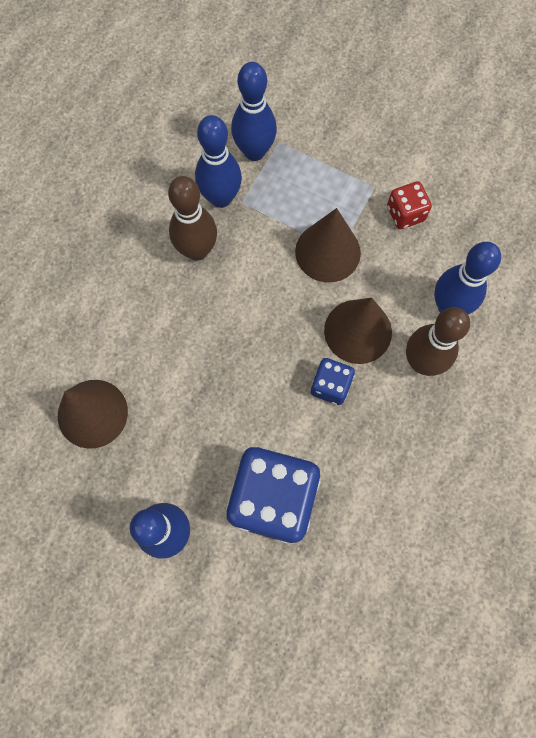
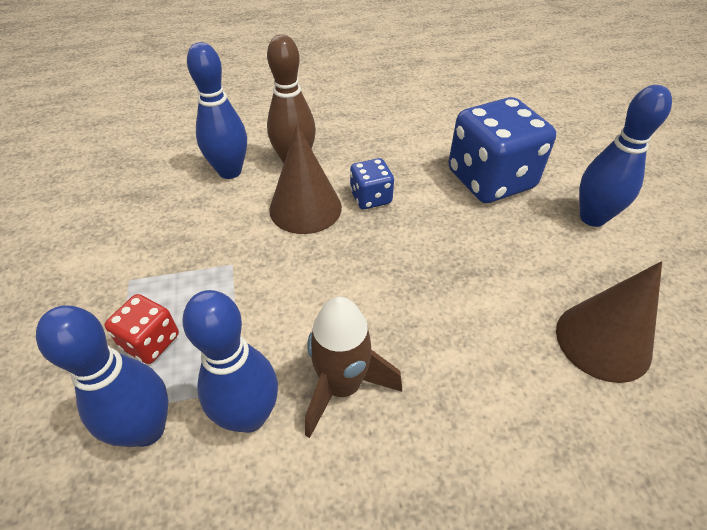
camera: 130 degrees left, 25 degrees down
brown bowling pin [168,176,217,261] -> brown rocket [305,297,402,438]
brown cone [295,208,361,282] -> none
red dice [387,181,432,229] -> red dice moved to [104,294,179,364]

